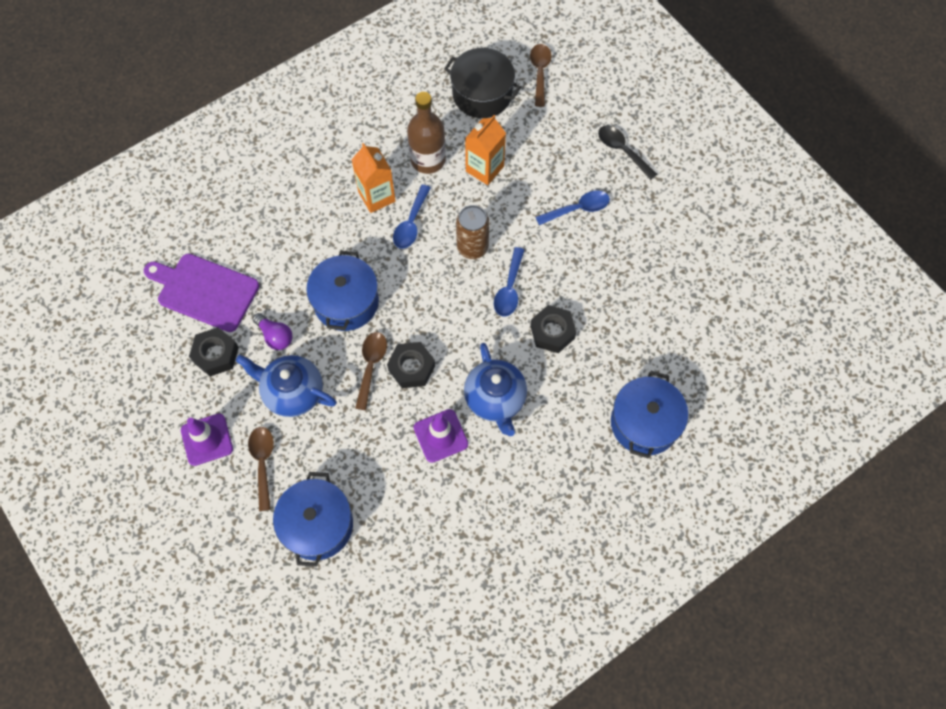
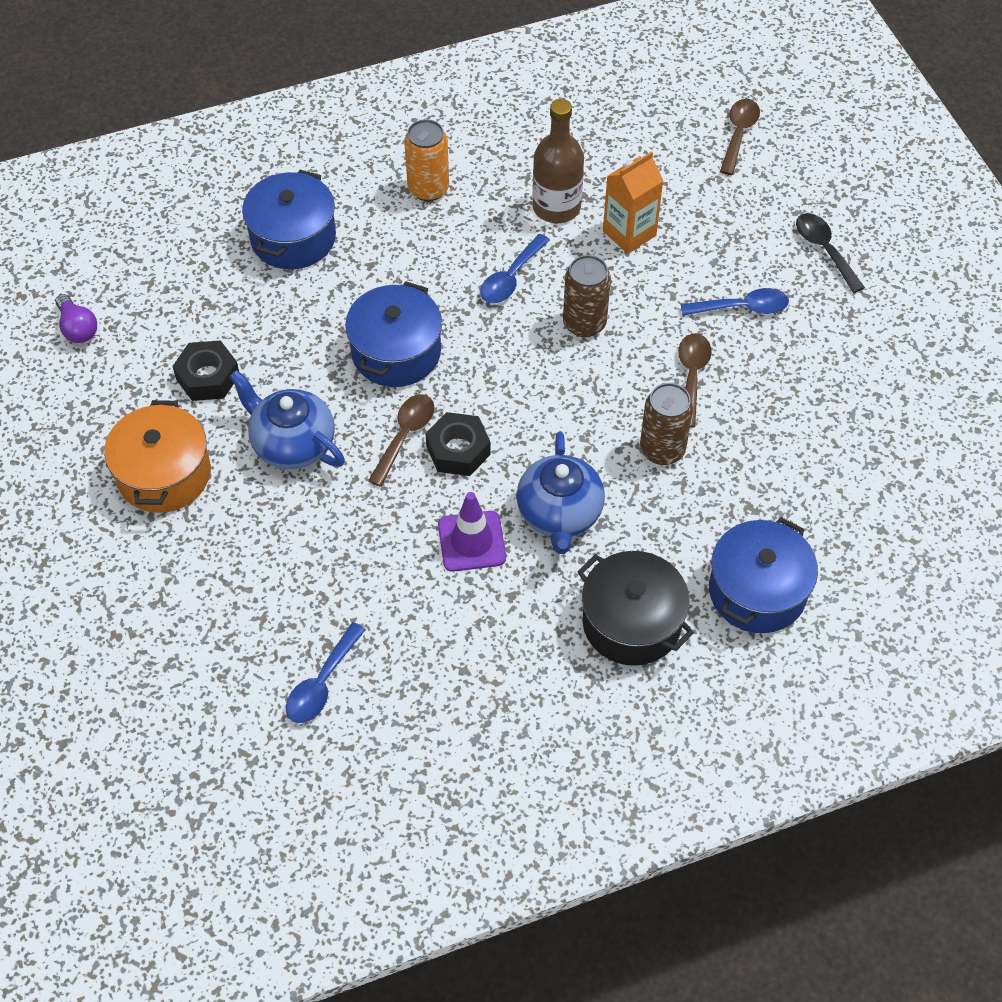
camera: 15 degrees right, 10 degrees down
purple cutting board [144,253,259,332] -> none
purple traffic cone [181,413,233,466] -> orange pot [104,400,211,513]
brown spoon [248,427,274,511] -> brown spoon moved to [678,333,712,428]
purple light bulb [252,313,293,350] -> purple light bulb moved to [55,294,97,343]
blue pot [273,472,353,567] -> blue pot moved to [242,170,336,270]
orange carton [352,143,396,213] -> none
black pot [444,48,521,118] -> black pot moved to [577,551,694,666]
blue spoon [494,247,524,316] -> blue spoon moved to [286,622,366,723]
black nut [530,305,577,353] -> brown can [640,383,693,465]
none -> orange can [404,119,449,201]

